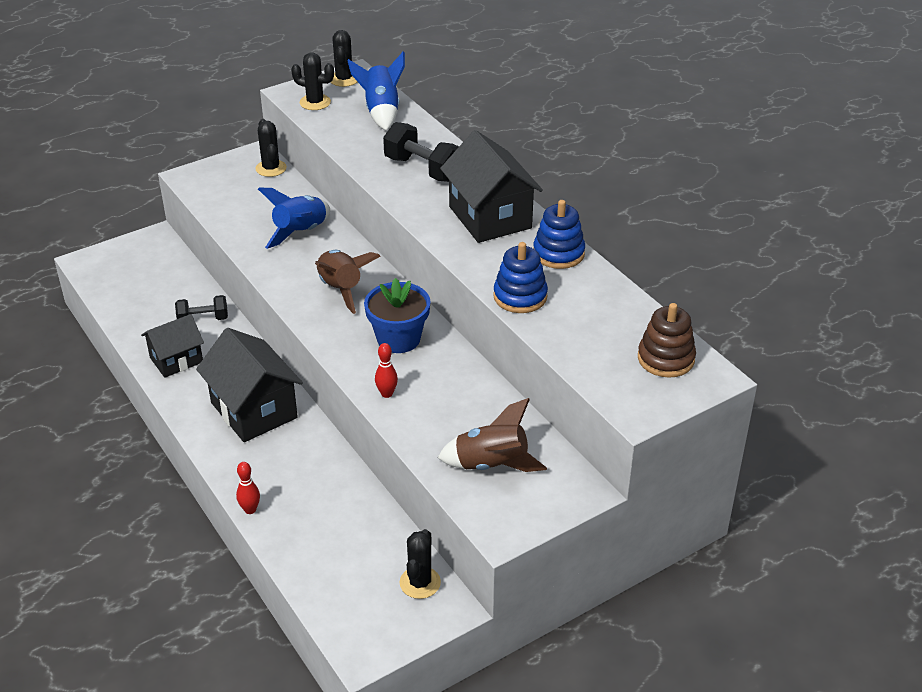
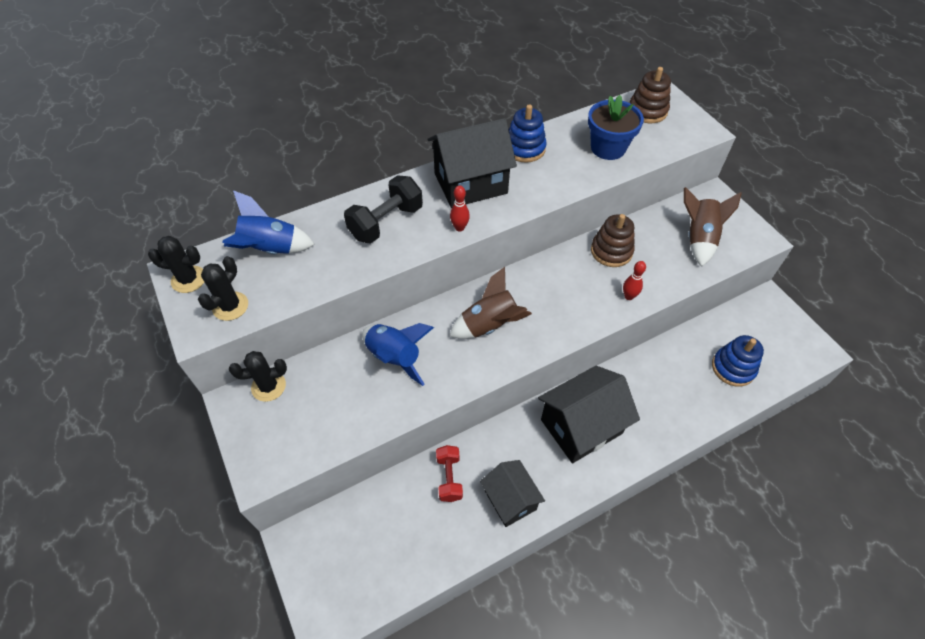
camera: 85 degrees left, 15 degrees up
black dumbbell [175,295,228,320] -> red dumbbell [436,445,463,502]
red bowling pin [236,462,260,514] -> red bowling pin moved to [450,185,470,232]
blue flower pot [364,278,431,353] -> blue flower pot moved to [588,95,644,160]
black cactus [399,529,441,599] -> none
blue stacking toy [493,242,548,313] -> blue stacking toy moved to [712,335,764,387]
none -> brown stacking toy [591,214,635,267]

